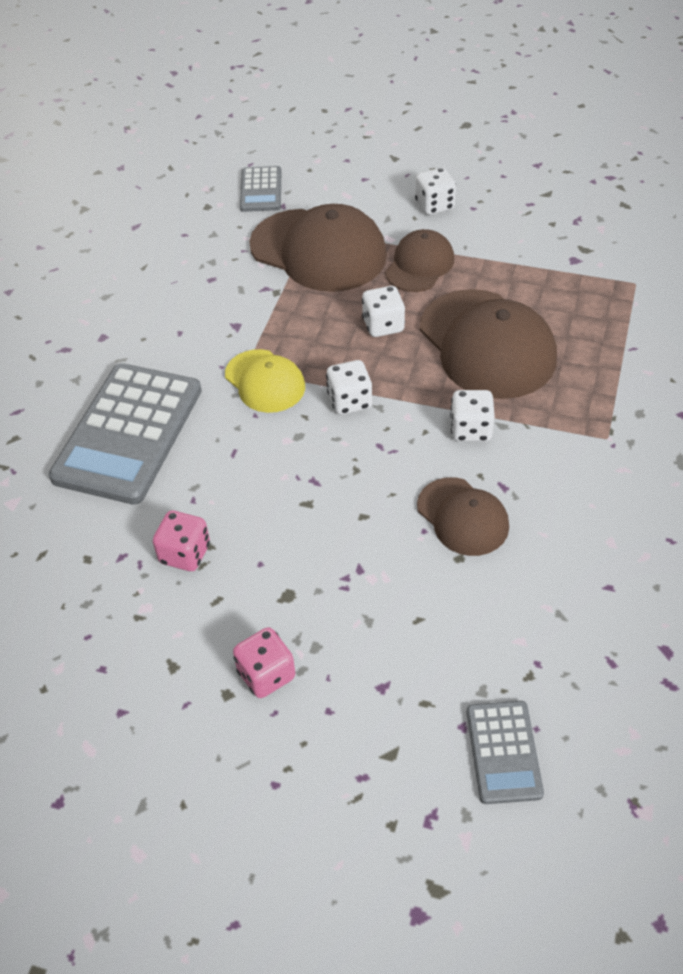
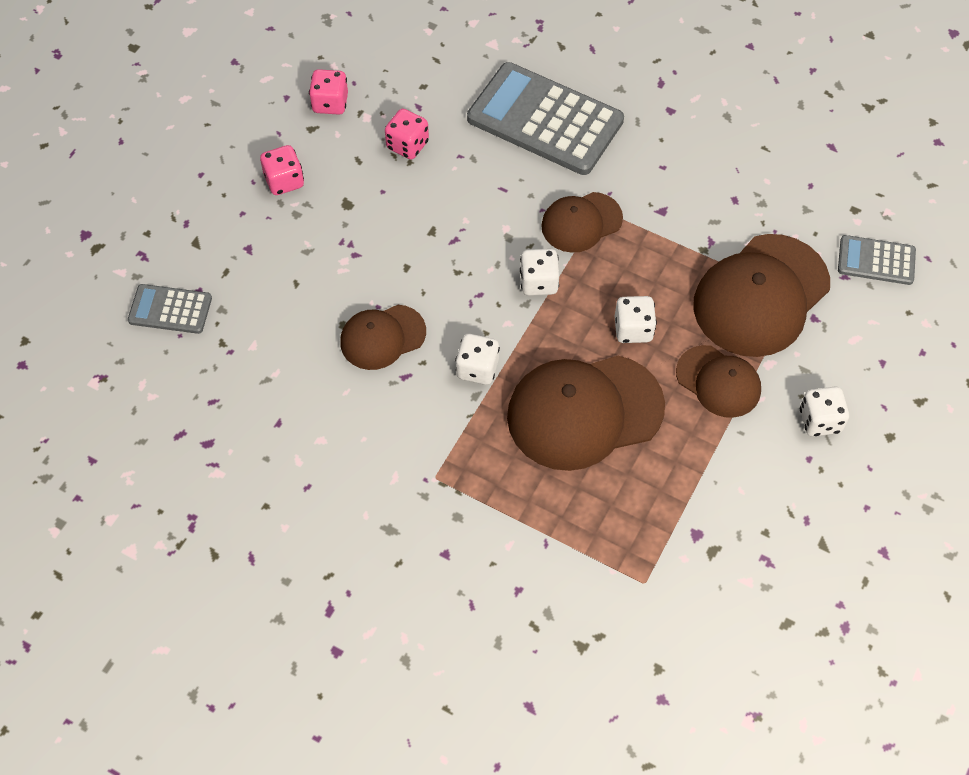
camera: 100 degrees right, 10 degrees up
yellow cap [225,349,305,413] -> brown cap [541,192,623,253]
none -> pink dice [309,69,348,115]

